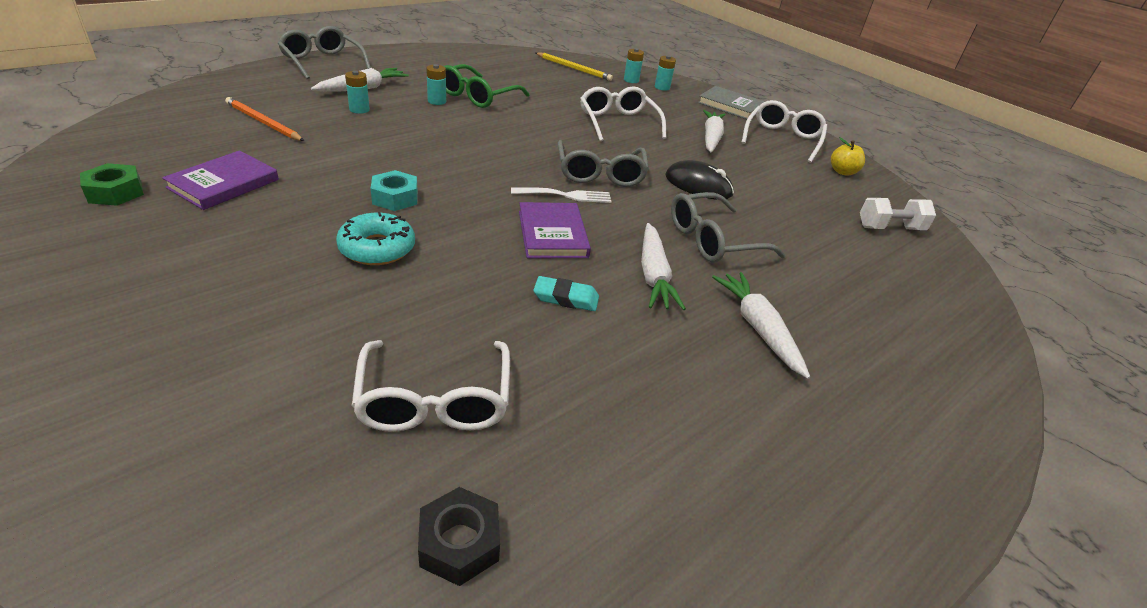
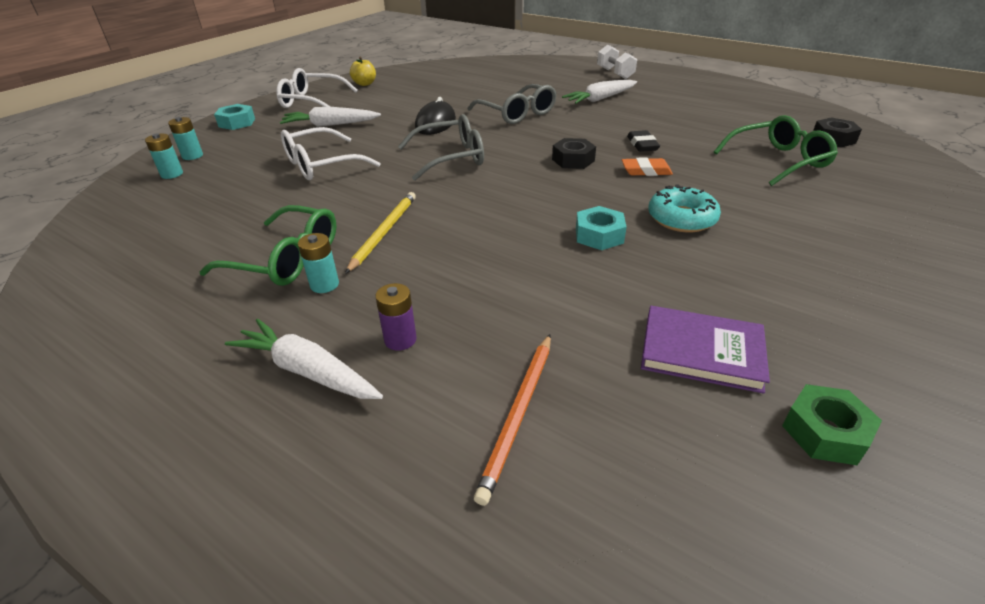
camera: 100 degrees left, 0 degrees up
grey glasses [278,26,371,79] -> none
turquoise battery [345,71,370,114] -> purple battery [375,283,417,351]
white glasses [351,340,510,432] -> green glasses [714,115,838,186]
white fork [511,187,612,203] -> none
purple book [519,202,591,258] -> black nut [552,138,596,169]
turquoise eraser [533,276,599,311] -> black eraser [627,130,660,152]
yellow pencil [536,52,613,81] -> yellow pencil moved to [345,192,416,274]
white carrot [641,223,686,310] -> none
grey book [698,86,765,119] -> turquoise nut [214,104,255,130]
white dumbbell [860,198,936,230] -> white dumbbell moved to [597,44,637,79]
none -> orange eraser [622,158,673,176]

